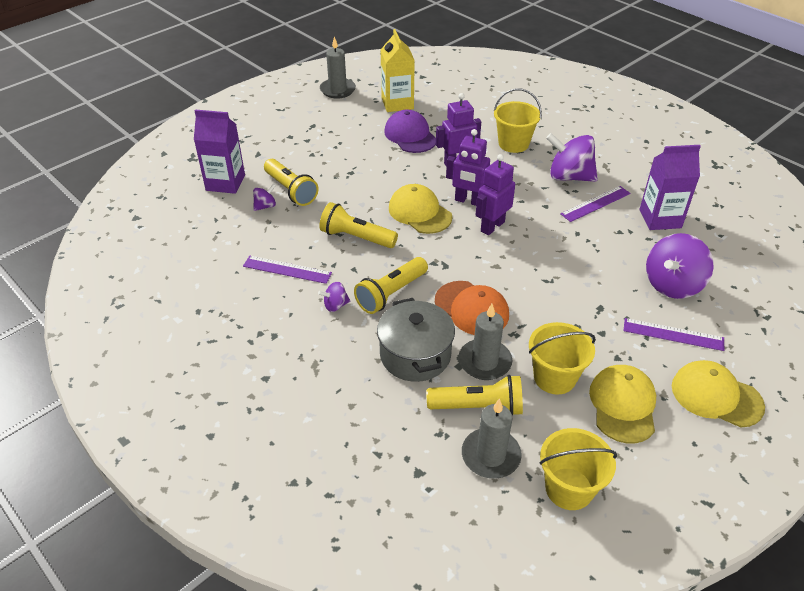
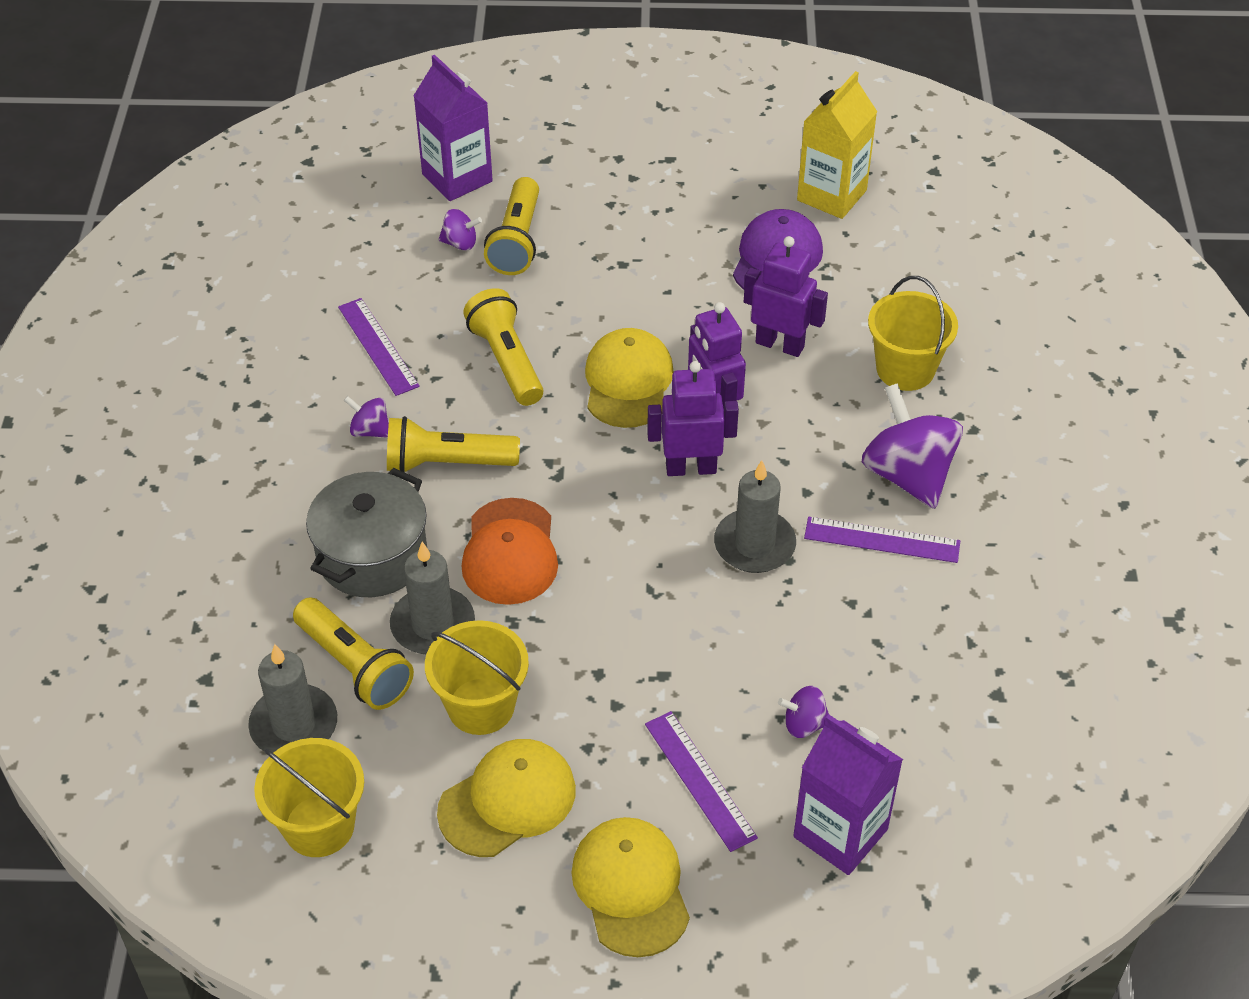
camera: 45 degrees right, 5 degrees up
grey candle [320,37,356,99] -> grey candle moved to [714,460,796,573]
purple carton [640,145,701,230] -> purple carton moved to [793,714,903,875]
purple spinning top [646,233,714,299] -> purple spinning top [778,686,829,738], size x0.47

